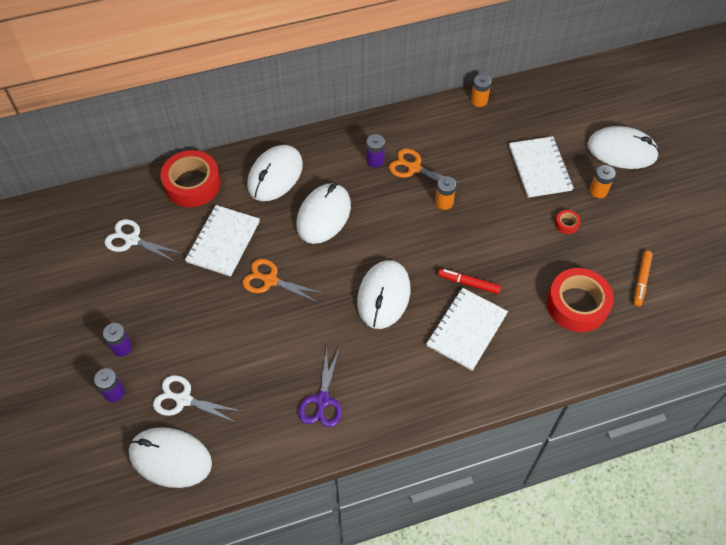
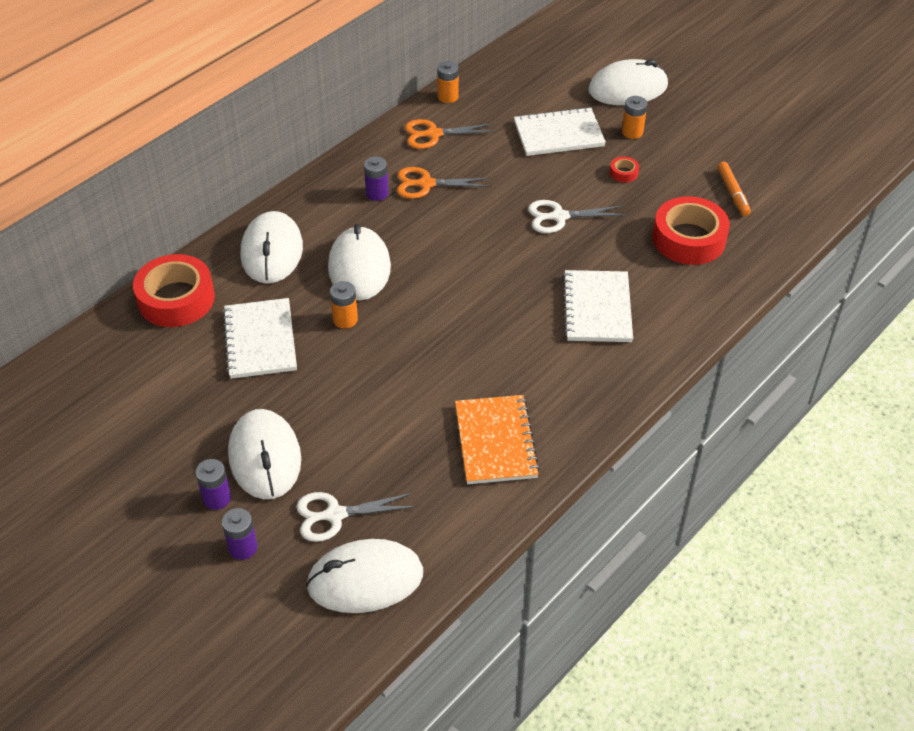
camera: 30 degrees left, 10 degrees down
white scissors [104,219,183,262] -> white scissors moved to [528,200,627,233]
orange scissors [242,259,324,303] -> orange scissors moved to [405,119,496,149]
purple scissors [298,346,342,427] -> orange notebook [455,395,540,484]
white mouse [357,260,411,329] -> white mouse moved to [228,409,301,499]
orange battery [435,176,456,210] -> orange battery moved to [330,281,358,329]
red marker [438,269,501,294] -> none
white notebook [509,136,574,198] -> white notebook turned 60 degrees counterclockwise [514,107,606,156]

